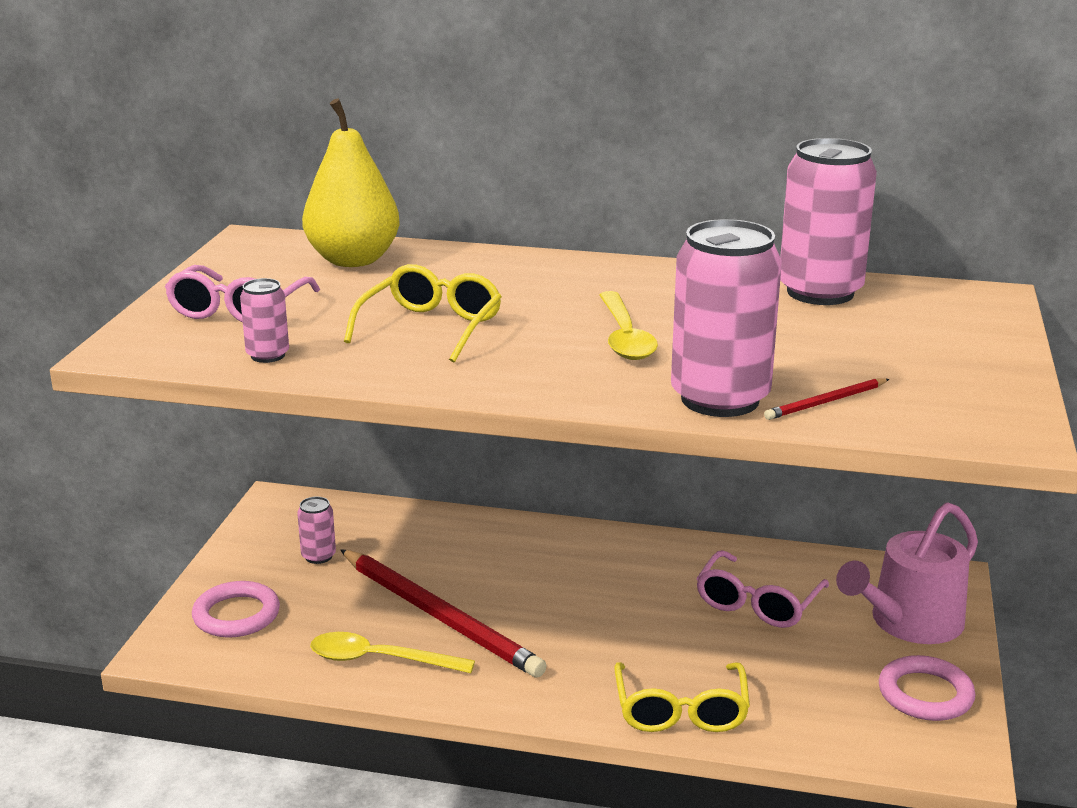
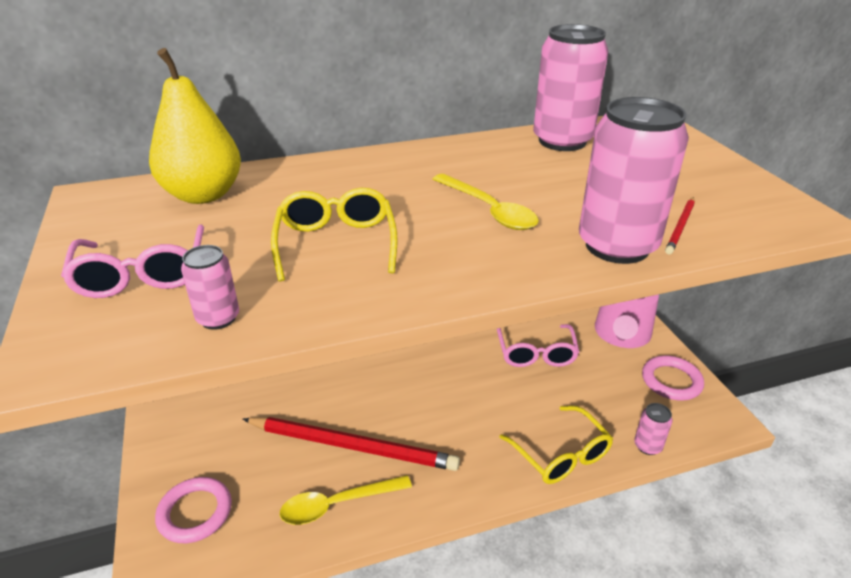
camera: 30 degrees left, 10 degrees up
pink can [297,497,336,564] -> pink can moved to [634,403,672,455]

